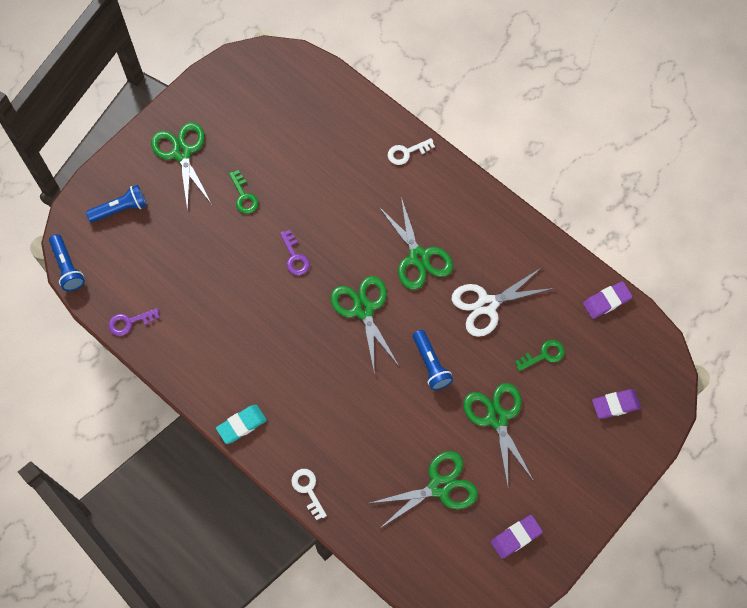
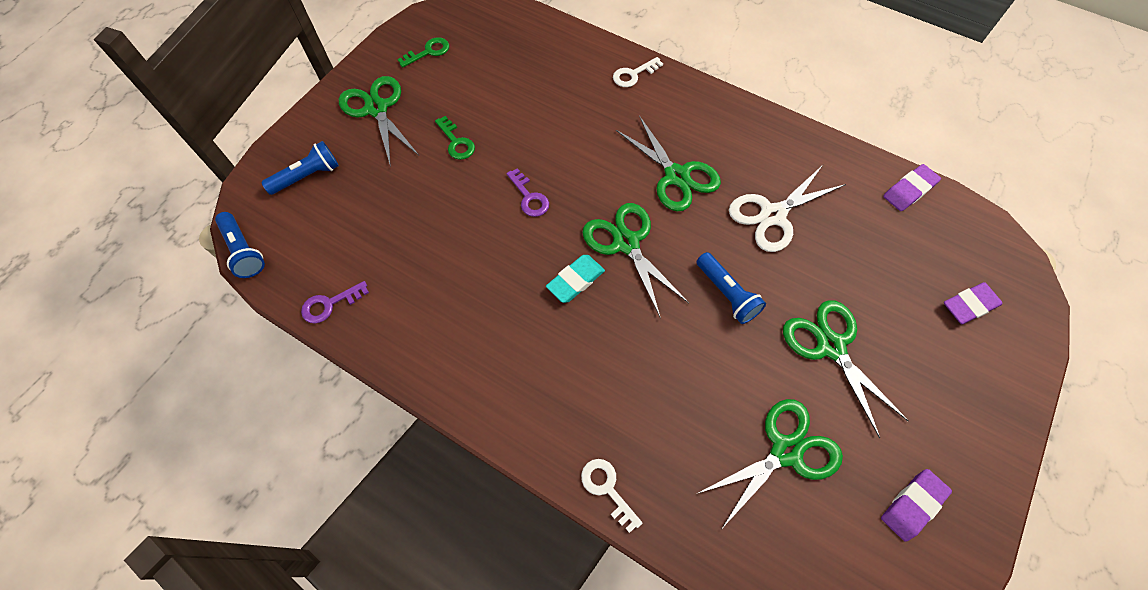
camera: 10 degrees left, 5 degrees down
turquoise eraser [216,405,267,444] -> turquoise eraser moved to [546,255,605,303]
green key [515,340,565,371] -> green key moved to [397,37,449,68]

